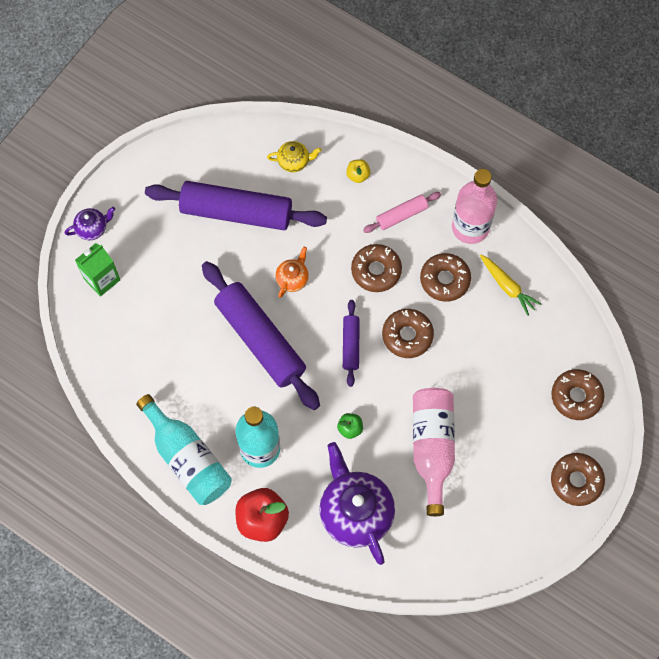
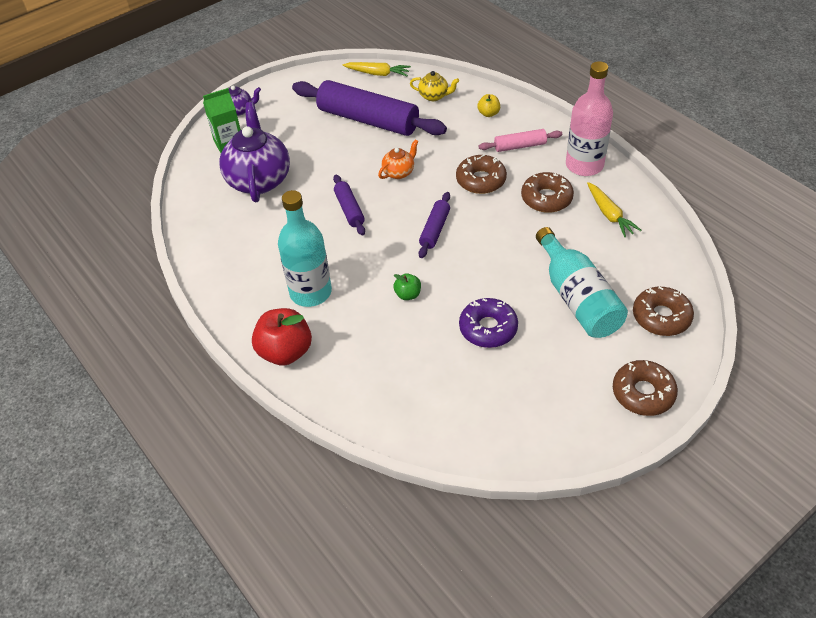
camera: 20 degrees right, 20 degrees down
turquoise bottle [136,394,232,505] -> turquoise bottle moved to [536,227,628,338]
purple rolling pin [202,261,320,410] -> purple rolling pin [333,175,365,235], size x0.48
purple teapot [319,442,395,565] -> purple teapot moved to [219,102,290,202]
brown donut [382,309,434,358] -> none
pink bottle [413,388,455,516] -> purple donut [459,298,518,348]
none -> yellow carrot [342,62,411,76]

